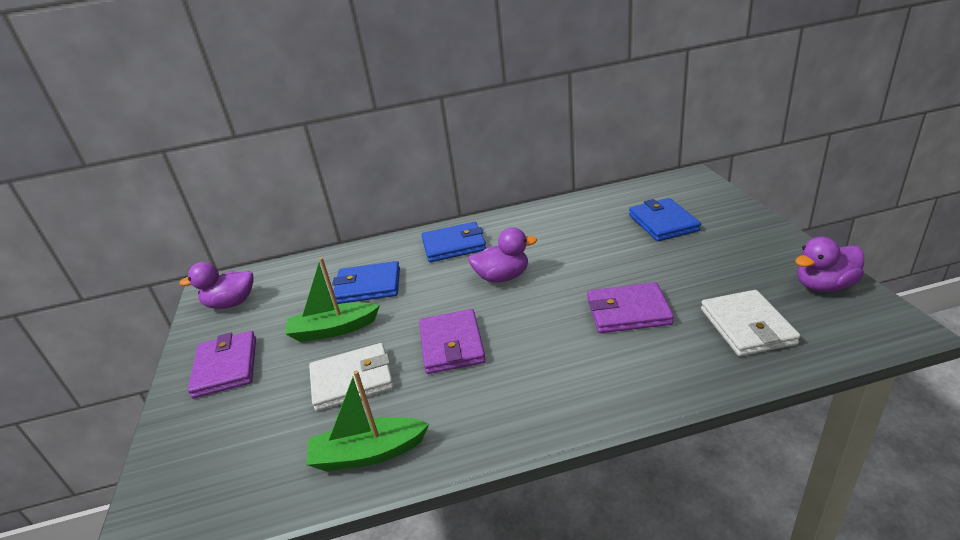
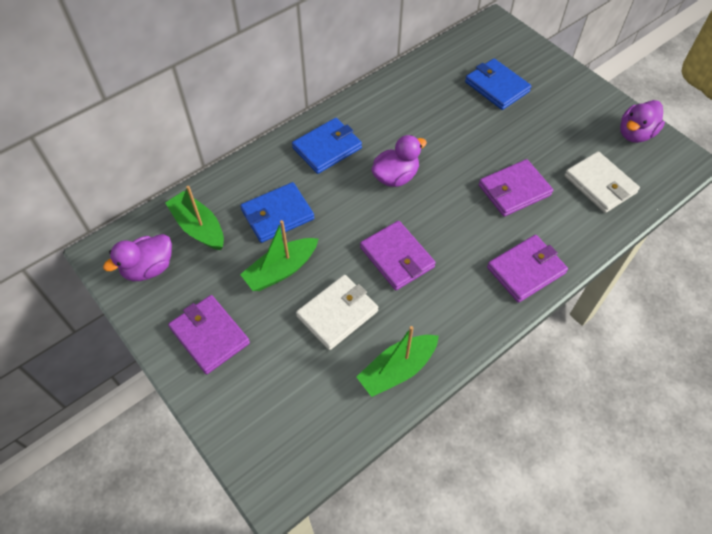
camera: 30 degrees left, 25 degrees up
none -> green boat [165,186,224,250]
none -> purple wallet [487,235,568,303]

